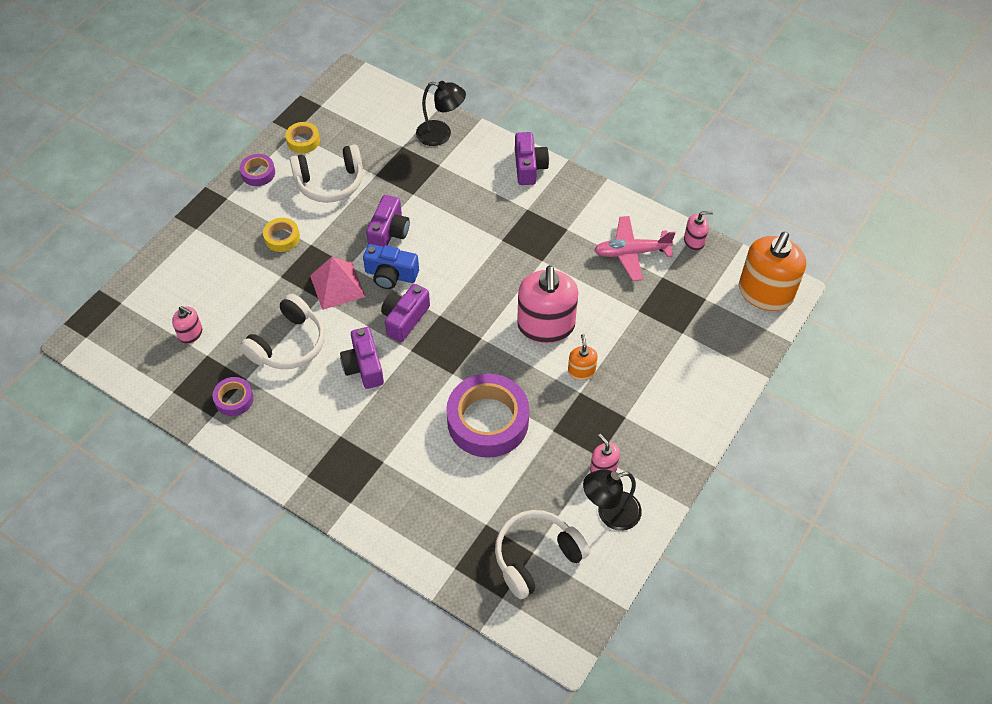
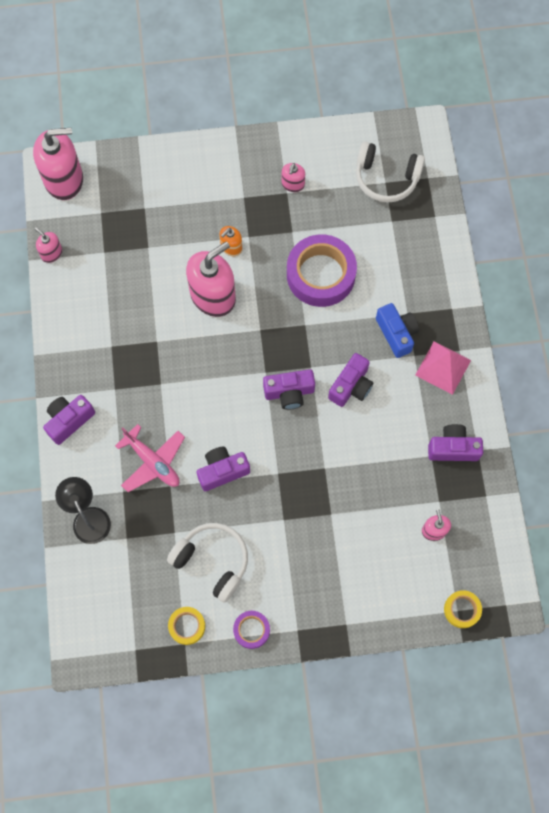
camera: 130 degrees left, 15 degrees up
purple tape [212,377,254,416] -> purple camera [428,424,483,461]
white headphones [240,294,325,369] -> none
yellow tape [263,218,300,252] -> yellow tape moved to [444,590,482,628]
pink pyramid [310,257,366,310] -> pink pyramid moved to [415,341,471,395]
blue camera [363,244,419,289] -> blue camera moved to [376,303,419,358]
black lamp [583,469,642,531] -> none
pink plane [594,216,675,281] -> pink plane moved to [115,424,185,492]
orange soap dispenser [739,232,806,311] -> pink soap dispenser [33,128,83,200]

